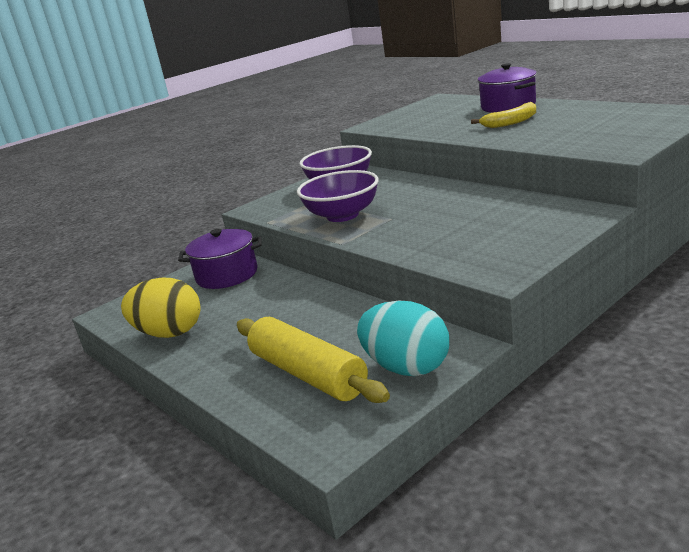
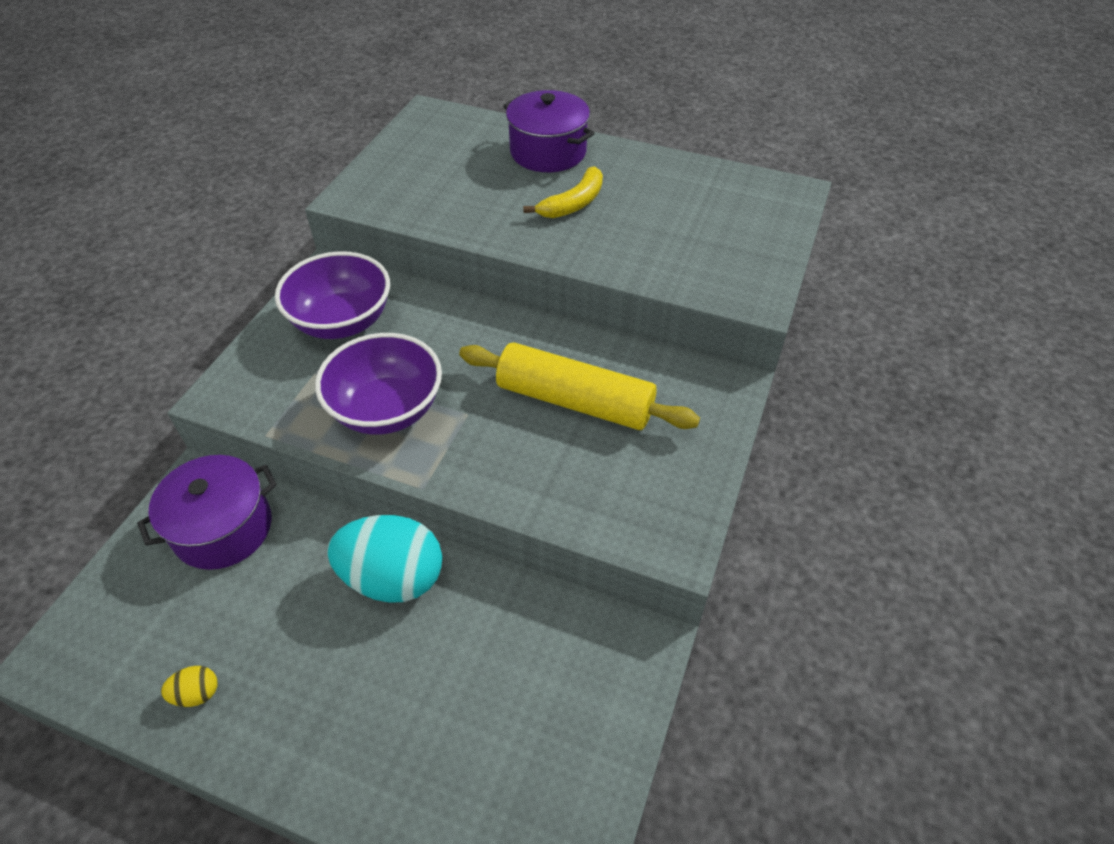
camera: 30 degrees left, 25 degrees up
yellow egg [121,278,201,338] -> yellow egg [161,666,218,707], size x0.42
yellow rolling pin [237,317,390,403] -> yellow rolling pin moved to [459,342,700,430]
turquoise egg [357,301,449,376] -> turquoise egg moved to [327,515,442,603]

